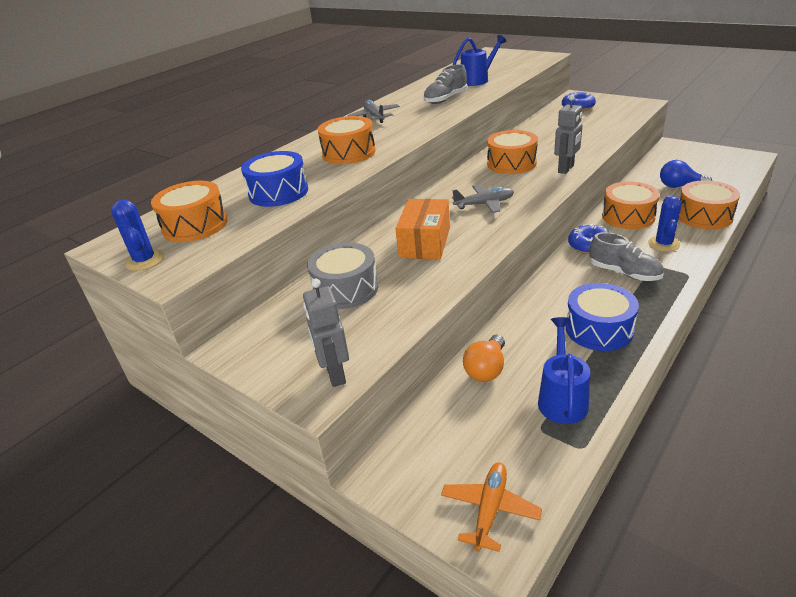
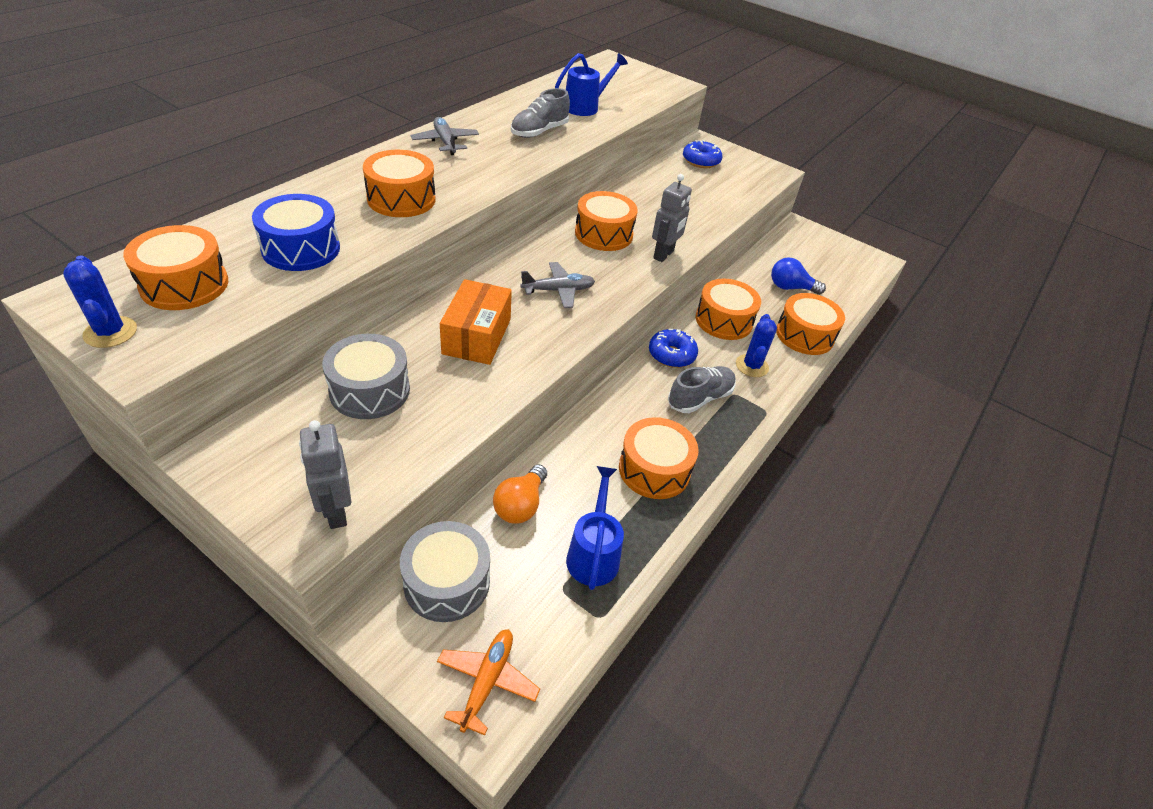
camera: 10 degrees left, 10 degrees up
blue drum [566,283,639,351] -> orange drum [619,417,699,499]
grey shoe [590,232,664,281] -> grey shoe turned 75 degrees counterclockwise [668,366,736,413]
none -> grey drum [400,521,490,622]

